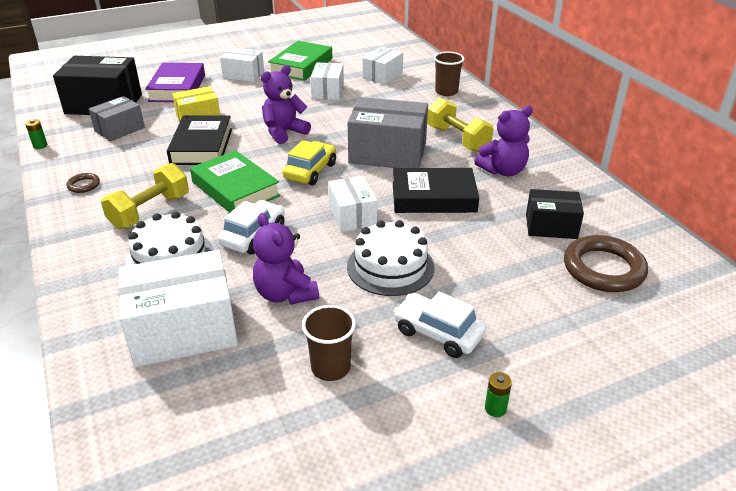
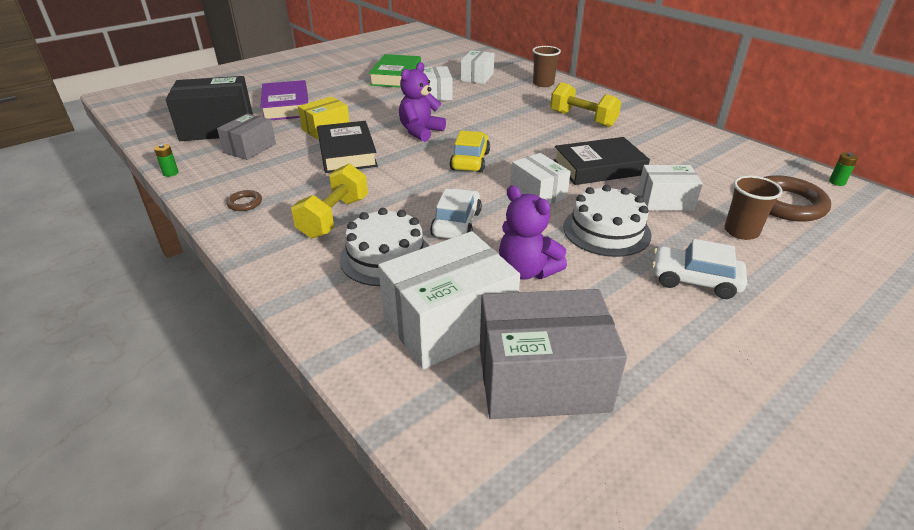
camera: 15 degrees left, 0 degrees up
green book [190,150,281,213] -> none
white box [220,48,264,82] -> white box moved to [638,165,703,211]
brown cup [302,305,356,381] -> brown cup moved to [725,175,783,240]
grey box [348,97,428,168] -> grey box moved to [480,289,627,419]
purple teddy bear [475,105,533,176] -> none
green battery [485,372,512,417] -> green battery moved to [829,153,858,186]
black box [526,189,584,239] -> none

